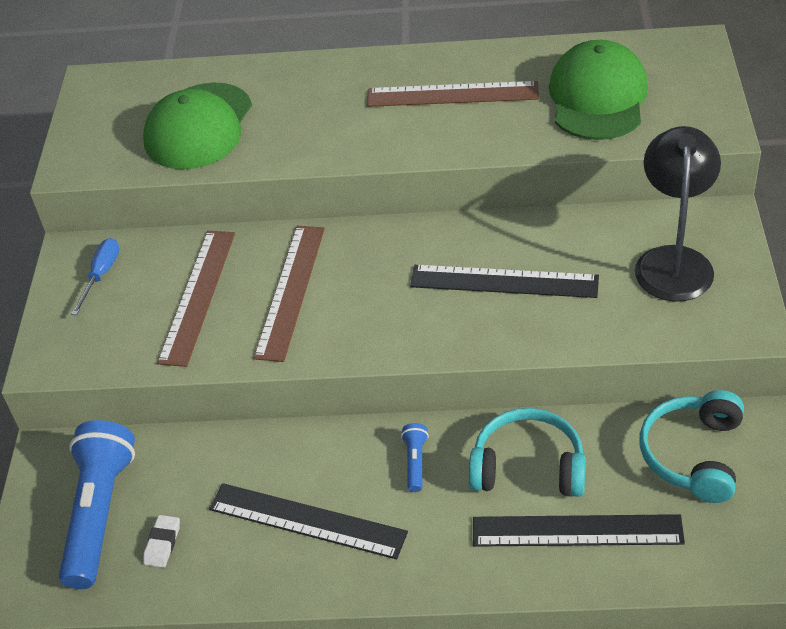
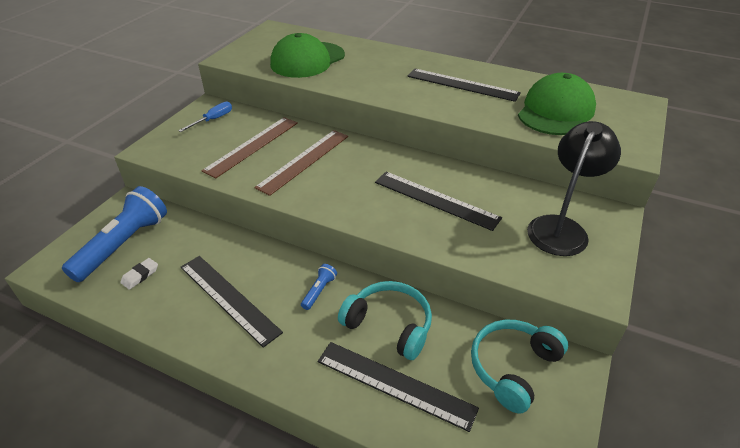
camera: 20 degrees right, 5 degrees down
brown ruler [367,81,539,107] -> black ruler [407,69,521,102]

